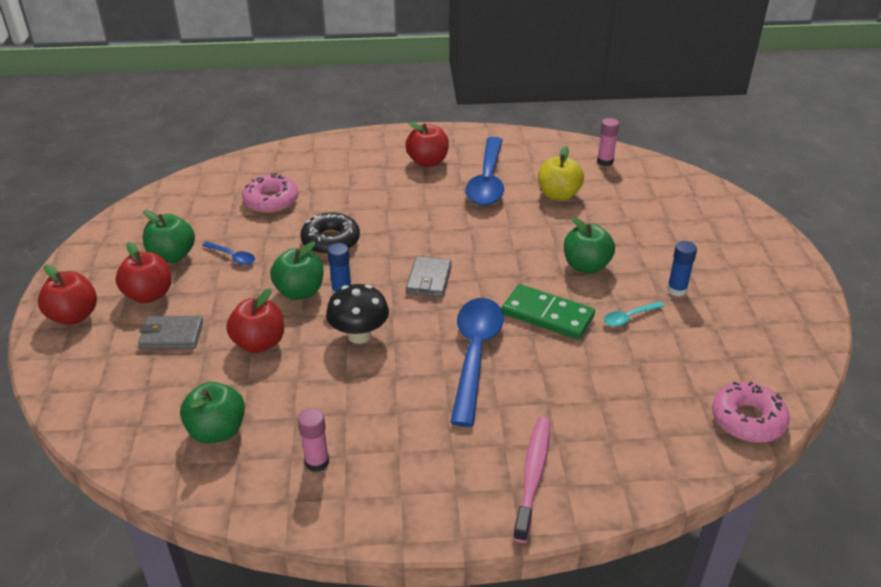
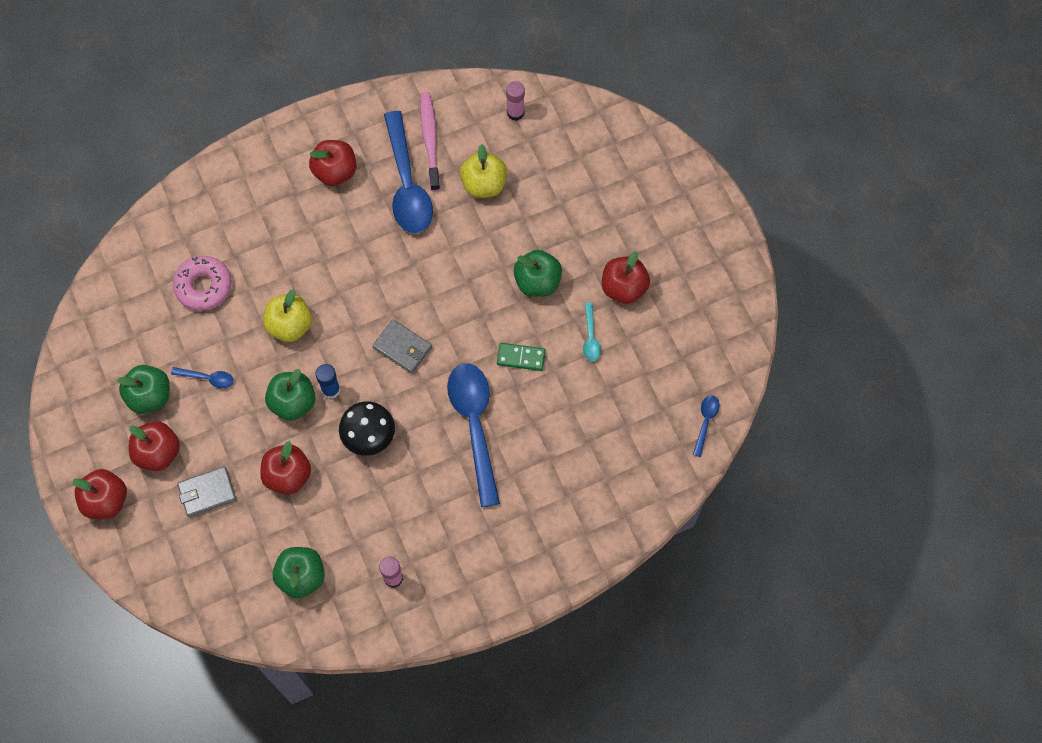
camera: 20 degrees left, 30 degrees up
black donut [300,213,360,255] -> yellow apple [263,289,312,342]
grey wallet [406,256,452,297] -> grey wallet turned 45 degrees counterclockwise [372,319,432,374]
green domino [502,284,595,339] -> green domino [497,343,546,371], size x0.61
pink toothbrush [513,417,550,543] -> pink toothbrush moved to [420,92,440,191]
turquoise spoon [604,301,665,327] -> turquoise spoon turned 45 degrees counterclockwise [583,303,601,361]
blue glue stick [667,241,697,297] -> red apple [602,251,650,304]
pink donut [712,381,790,443] -> blue spoon [693,395,720,457]

